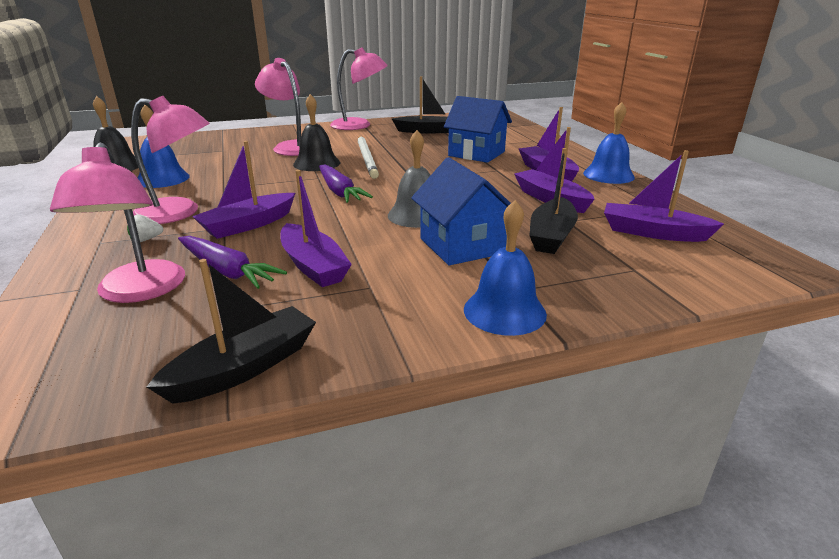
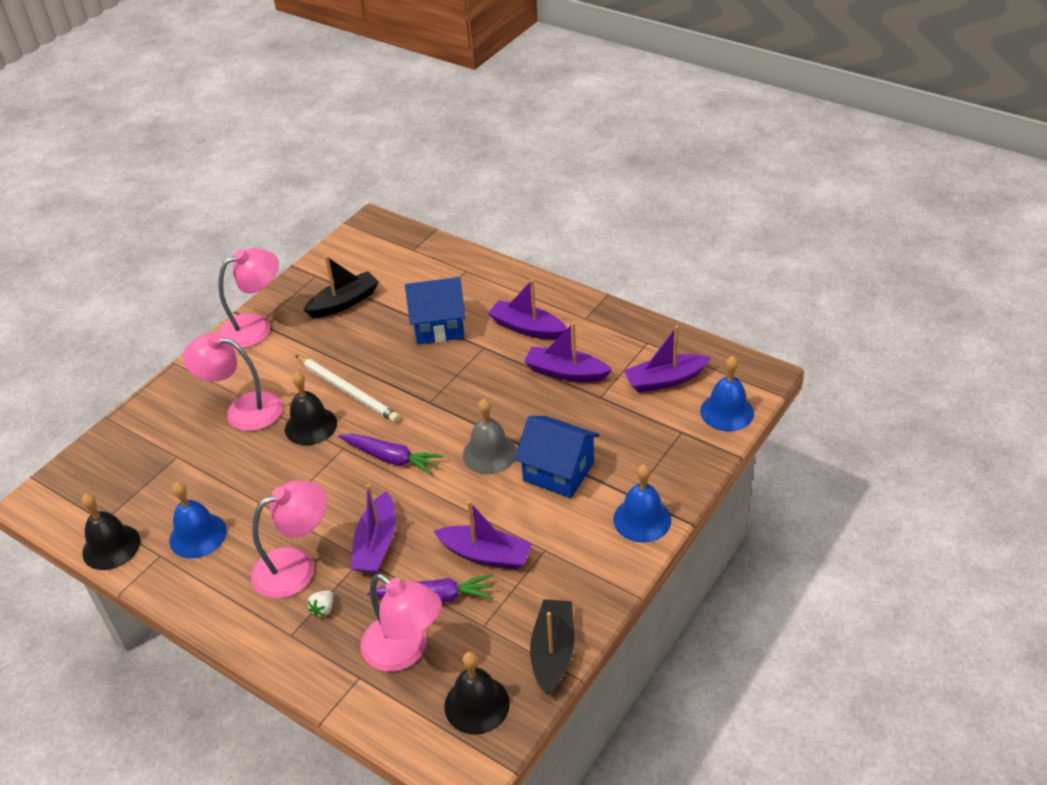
camera: 35 degrees left, 15 degrees up
black boat [529,148,578,254] -> none
blue bell [583,102,635,184] -> blue bell moved to [700,356,754,431]
none -> black bell [444,652,510,735]

